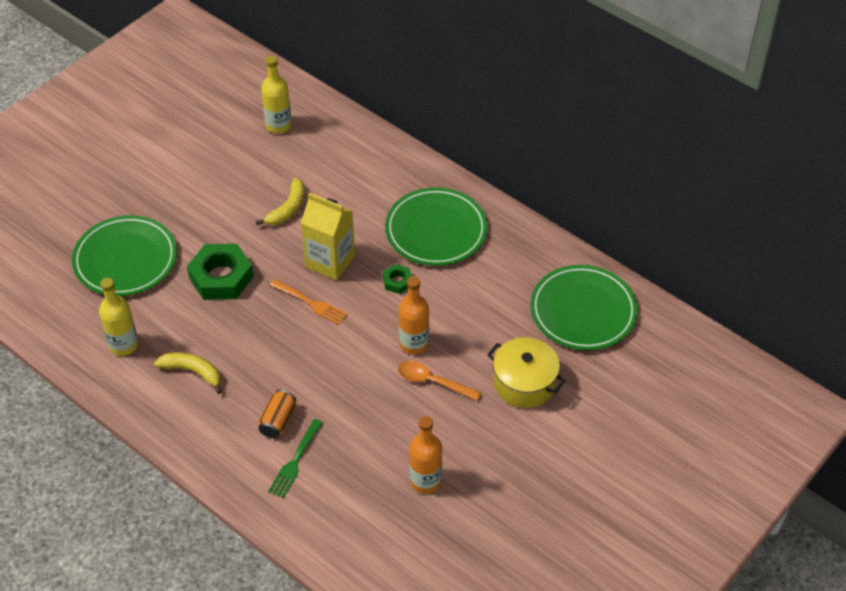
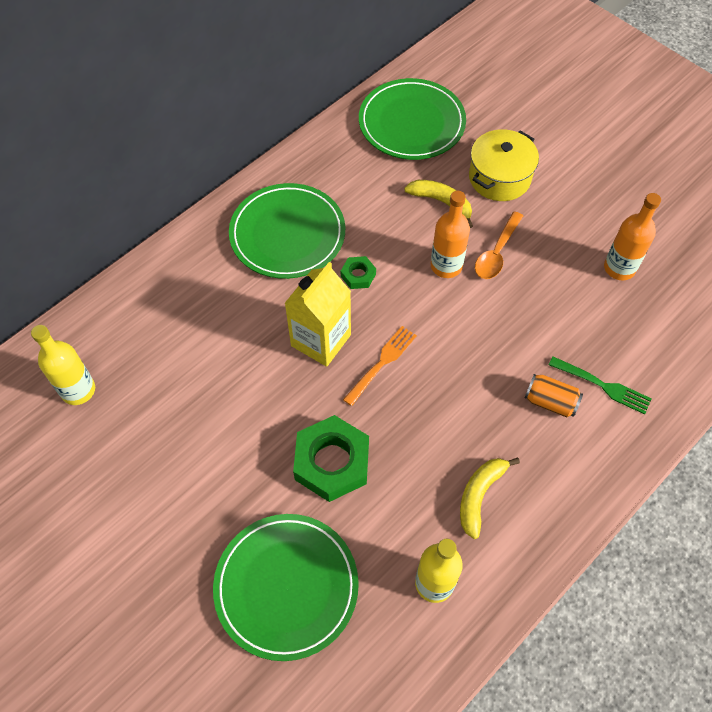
camera: 85 degrees left, 10 degrees up
yellow banana [256,178,305,225] -> yellow banana moved to [404,180,473,228]

